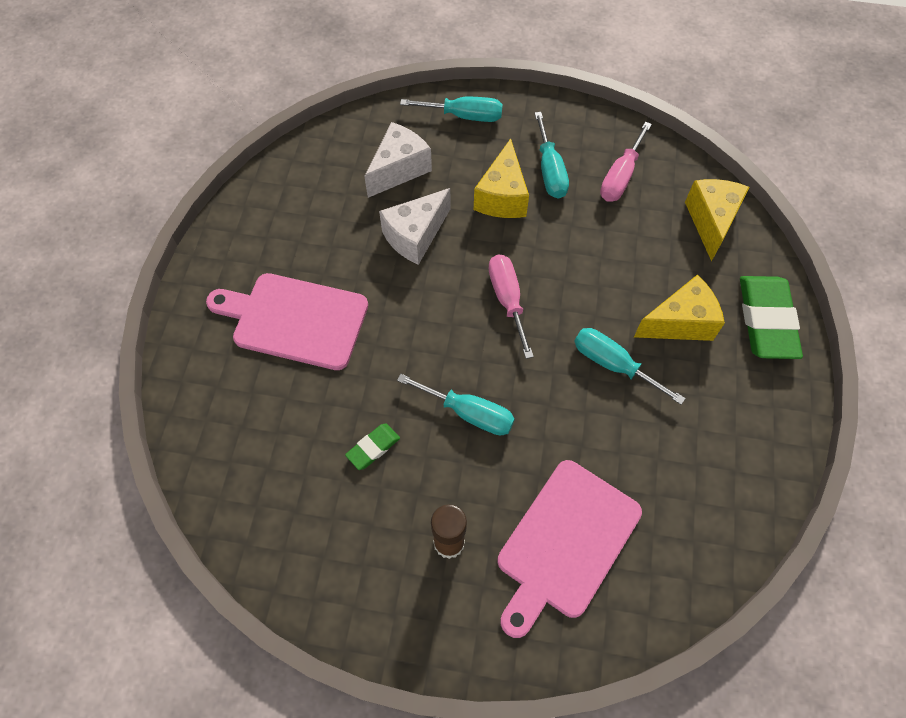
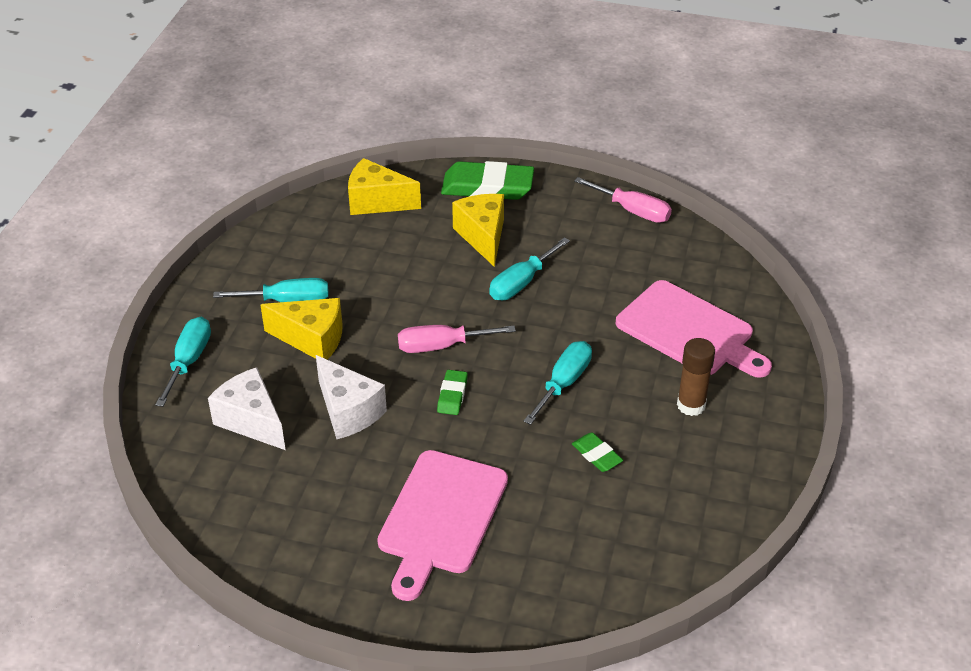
camera: 85 degrees left, 20 degrees down
pink screwdriver [600,122,652,202] -> pink screwdriver moved to [574,177,672,223]
none -> green eraser [437,370,468,415]

